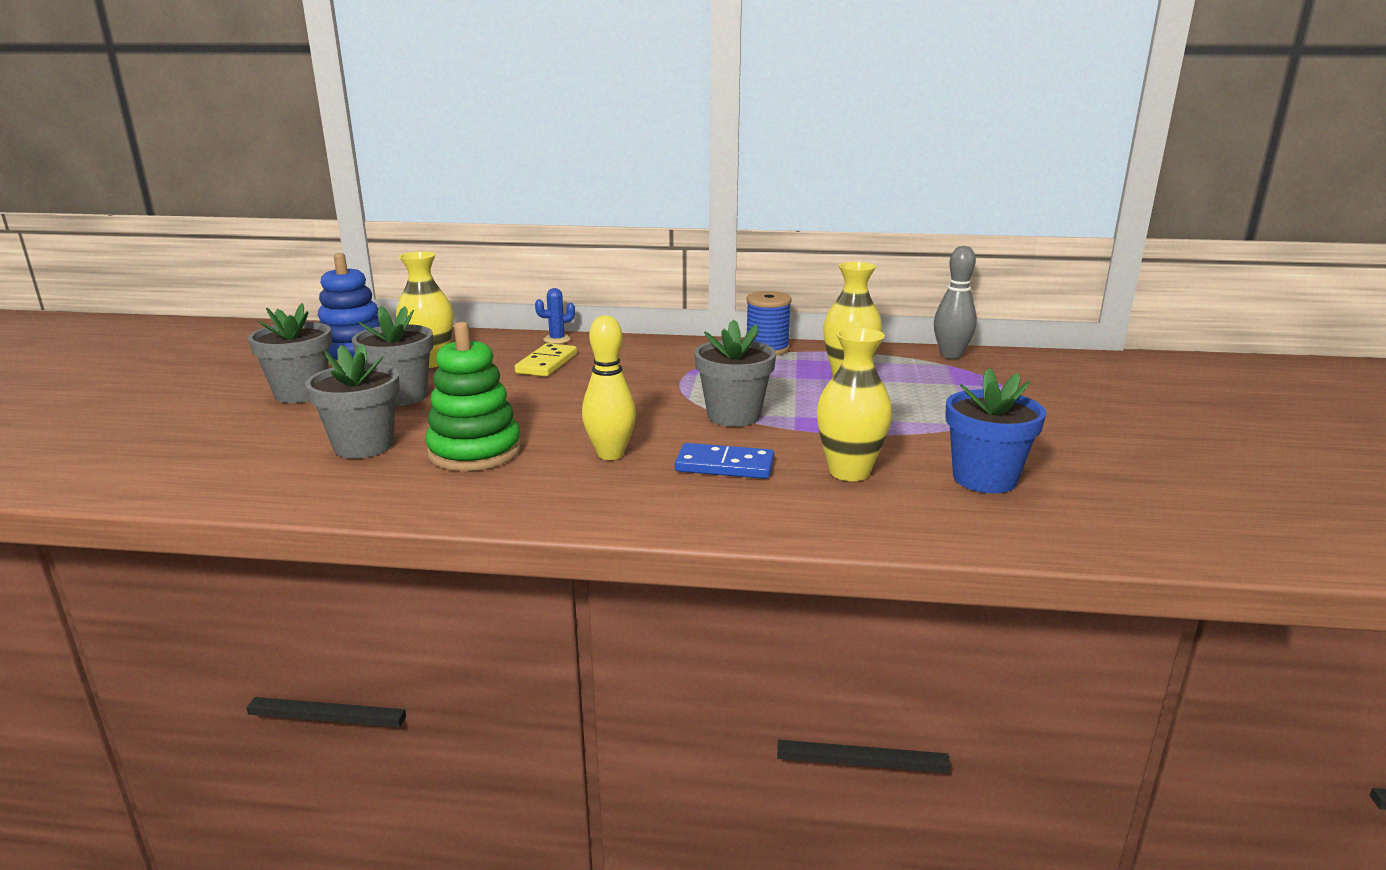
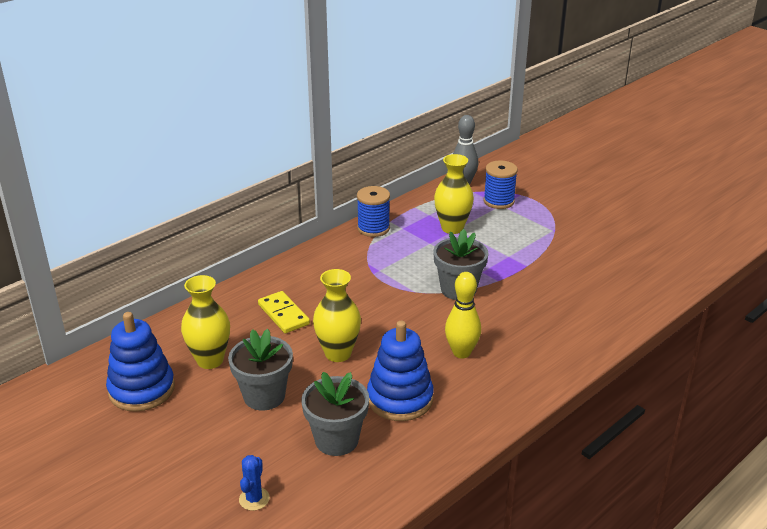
camera: 50 degrees left, 10 degrees up
grey flower pot [248,303,332,403] -> none
green stacking toy [425,322,521,471] -> blue stacking toy [367,321,434,421]
blue cactus [535,288,575,344] -> blue cactus moved to [239,455,270,511]
blue domino [675,443,774,479] -> none
yellow vase [817,327,892,481] -> yellow vase moved to [313,269,361,362]
blue flower pot [945,368,1046,493] -> none
none -> blue spool [484,160,518,209]

